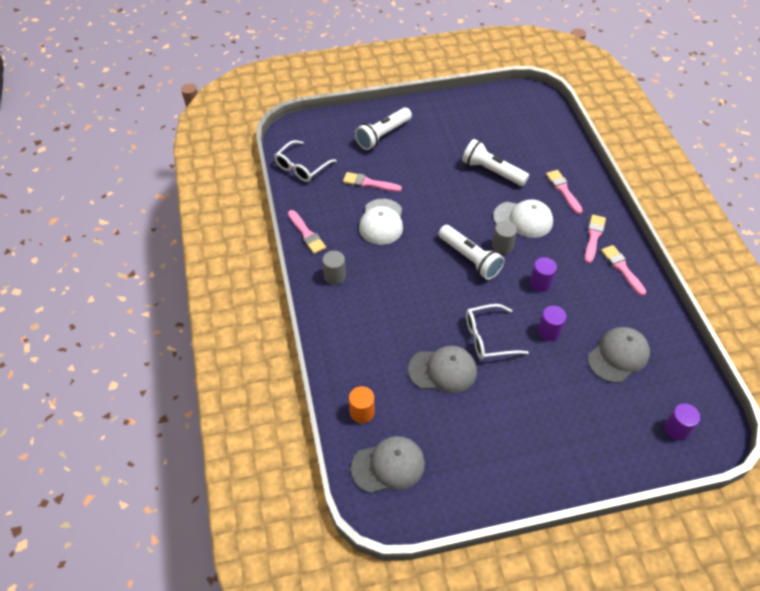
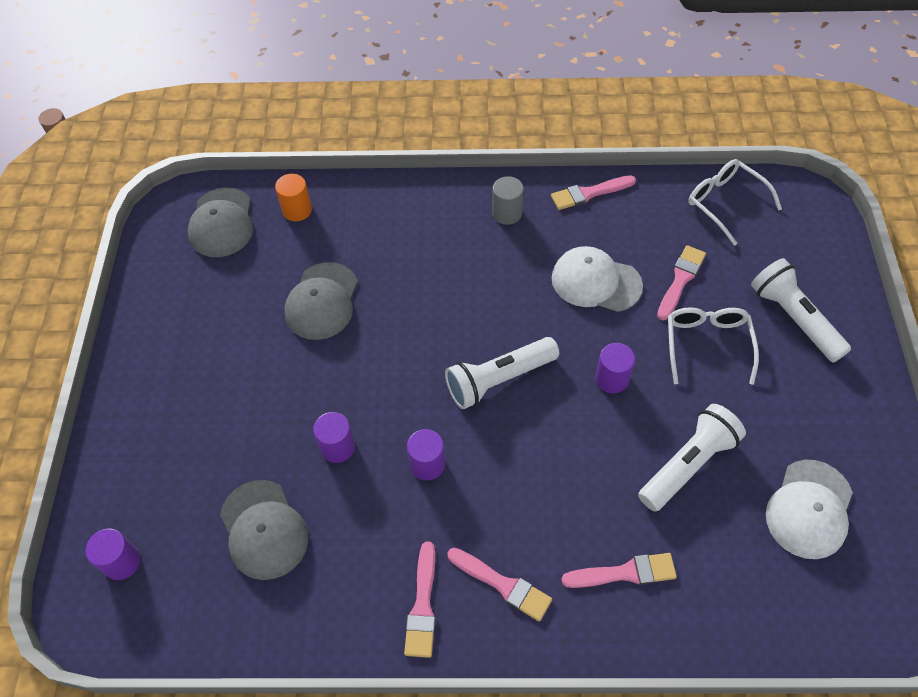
camera: 105 degrees right, 5 degrees up
white glasses [466,304,529,359] -> white glasses moved to [668,307,759,385]
grey cylinder [492,221,517,254] -> none
white cap [493,199,553,238] -> white cap moved to [766,460,853,559]
pink brush [601,245,646,296] -> pink brush turned 105 degrees clockwise [404,541,436,658]
none -> purple cylinder [595,343,635,393]

